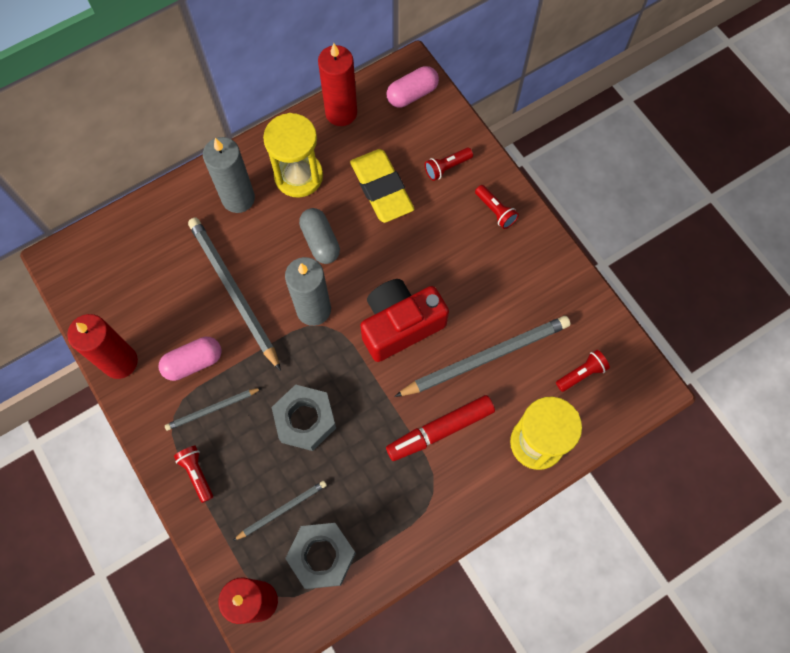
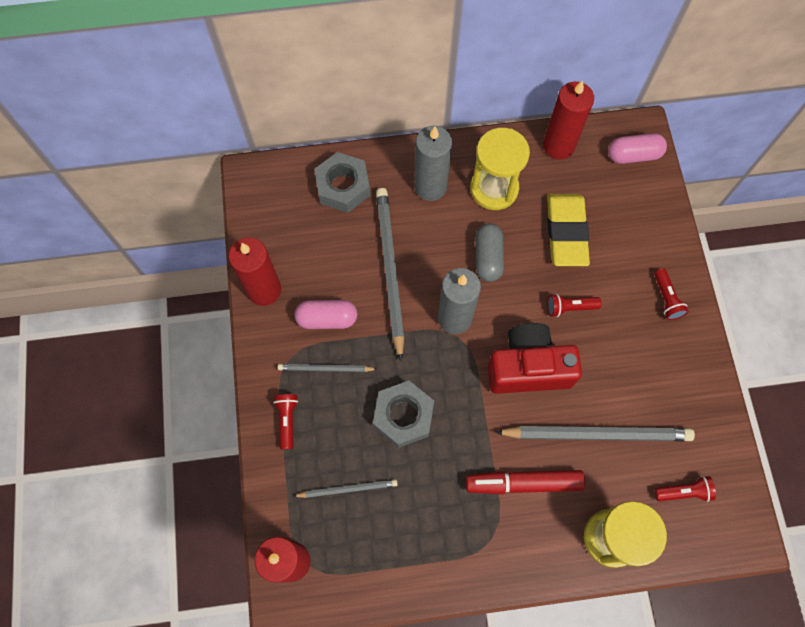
camera: 25 degrees right, 0 degrees up
grey nut [285,523,356,589] -> grey nut moved to [314,152,370,213]
red flashlight [425,147,473,181] -> red flashlight moved to [547,294,601,317]

